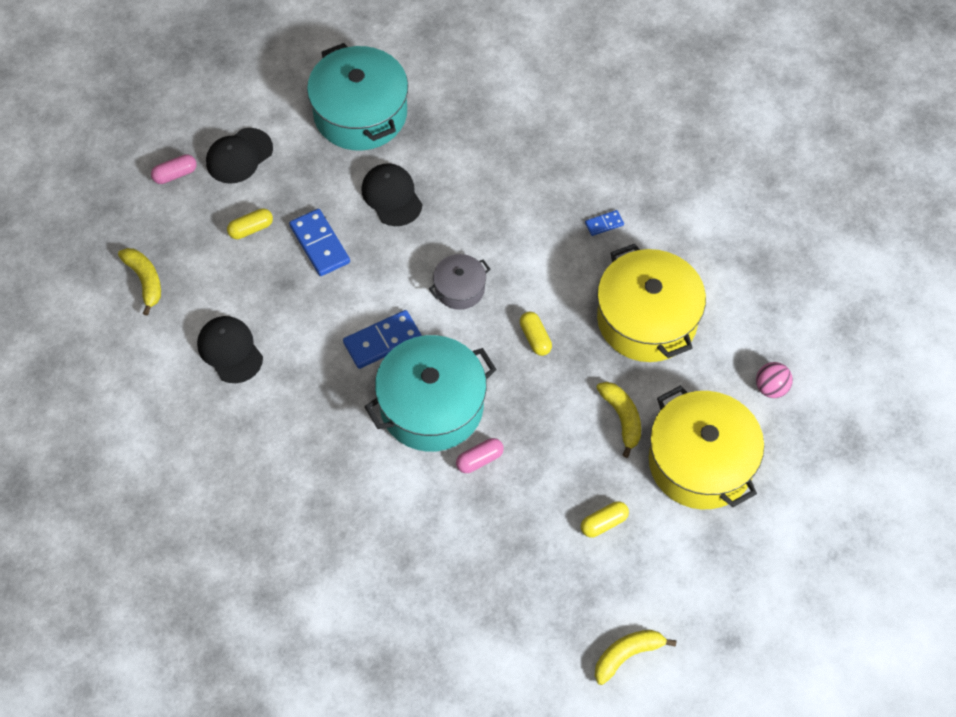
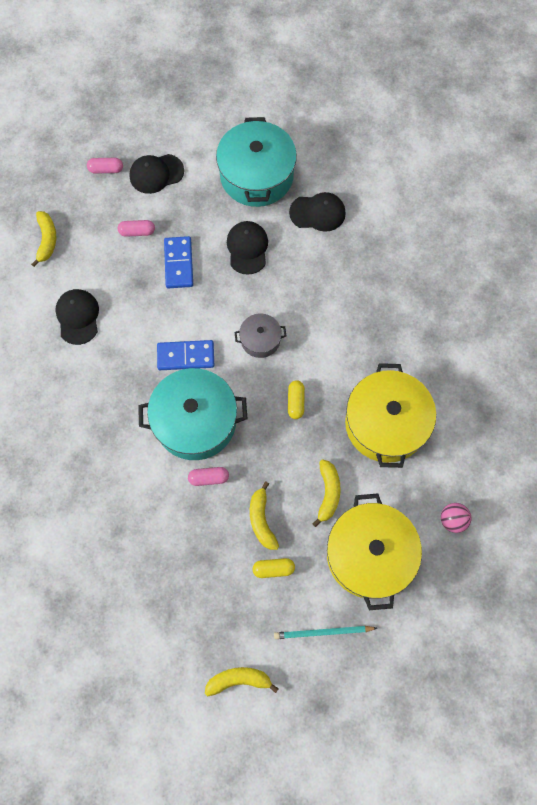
camera: 25 degrees right, 10 degrees up
yellow capsule [227,208,273,239] -> pink capsule [118,220,155,237]
blue domino [585,210,624,236] -> none
none -> yellow banana [250,481,279,550]
none -> turquoise pencil [274,626,377,639]
none -> black cap [289,192,346,232]

